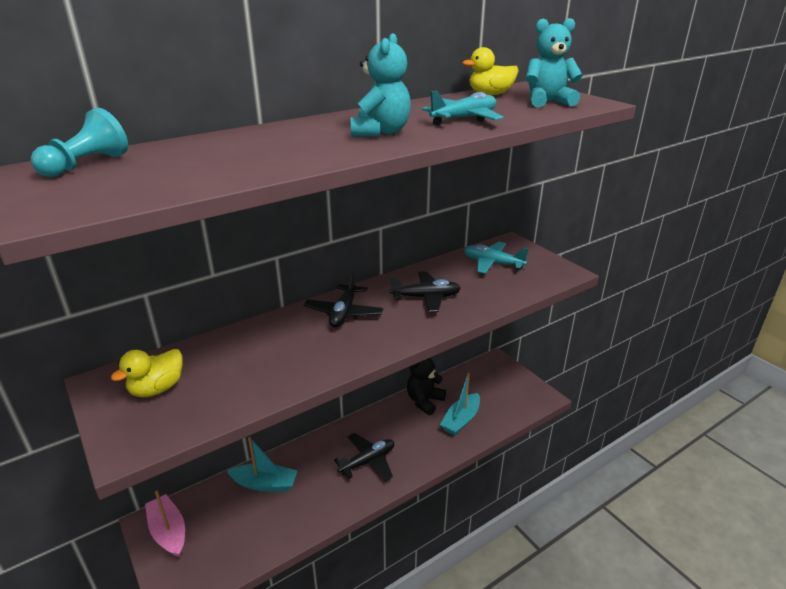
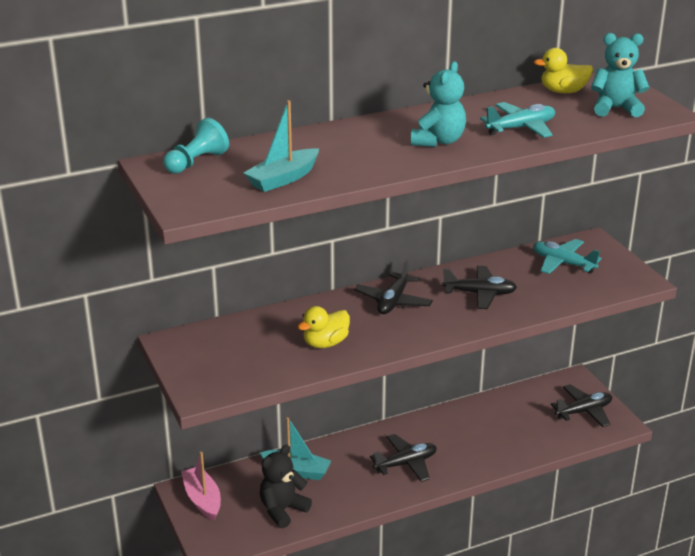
camera: 10 degrees right, 0 degrees up
yellow duck [111,349,182,397] -> yellow duck moved to [298,306,350,348]
black teddy bear [407,358,446,415] -> black teddy bear moved to [260,445,312,528]
turquoise boat [440,373,480,436] -> turquoise boat moved to [244,100,319,192]
none -> black plane [550,384,612,427]

